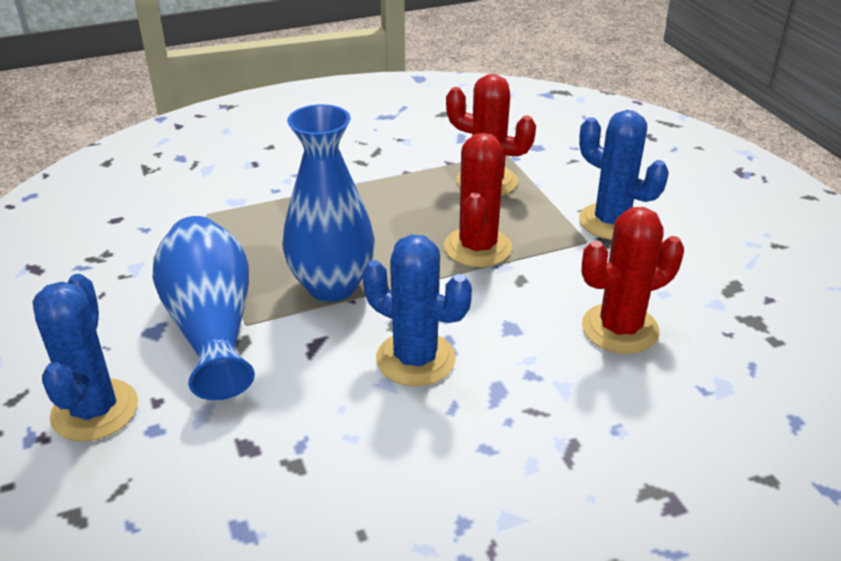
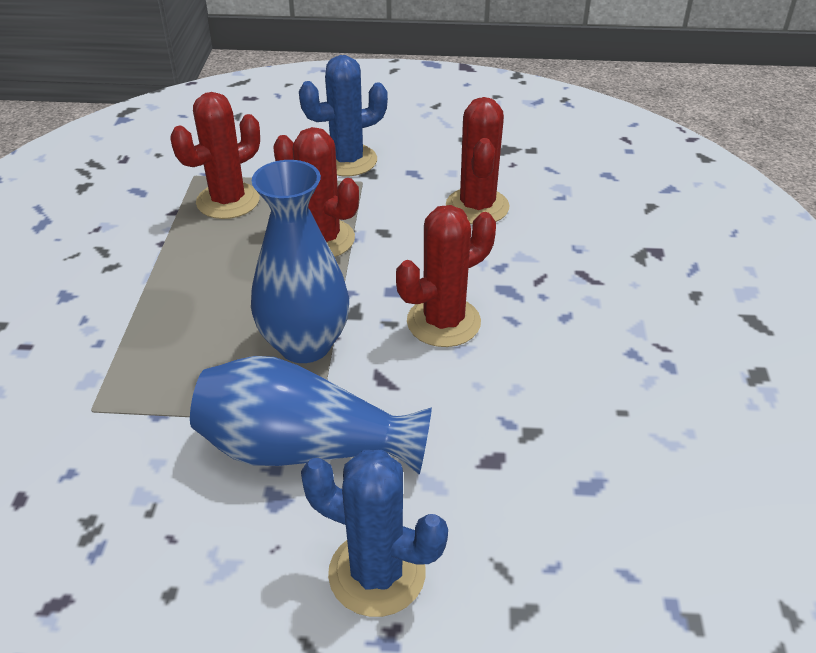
camera: 65 degrees left, 5 degrees up
blue cactus [363,234,472,386] -> red cactus [396,205,496,347]

